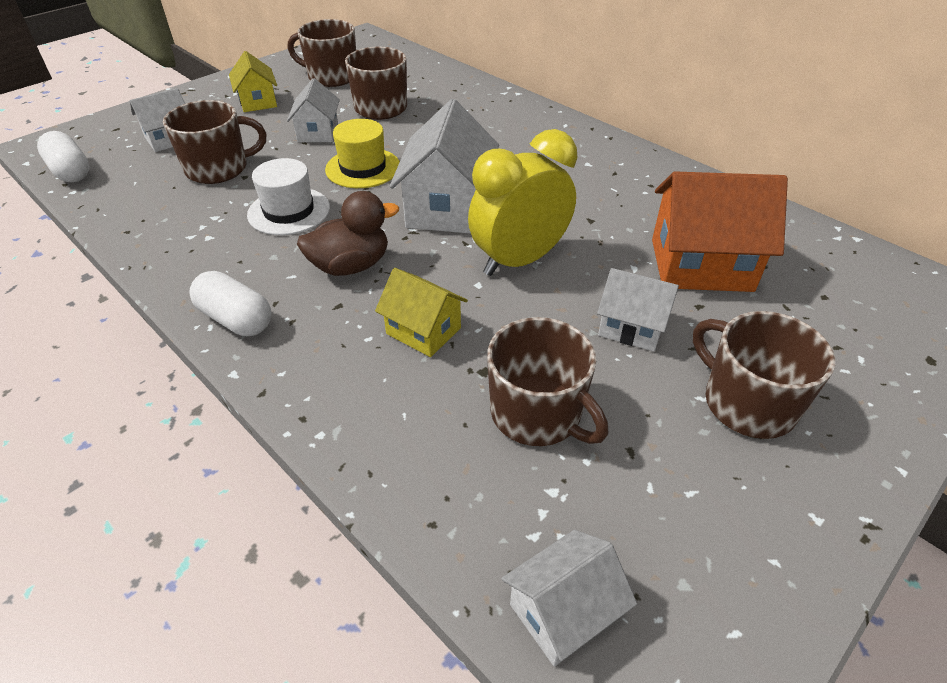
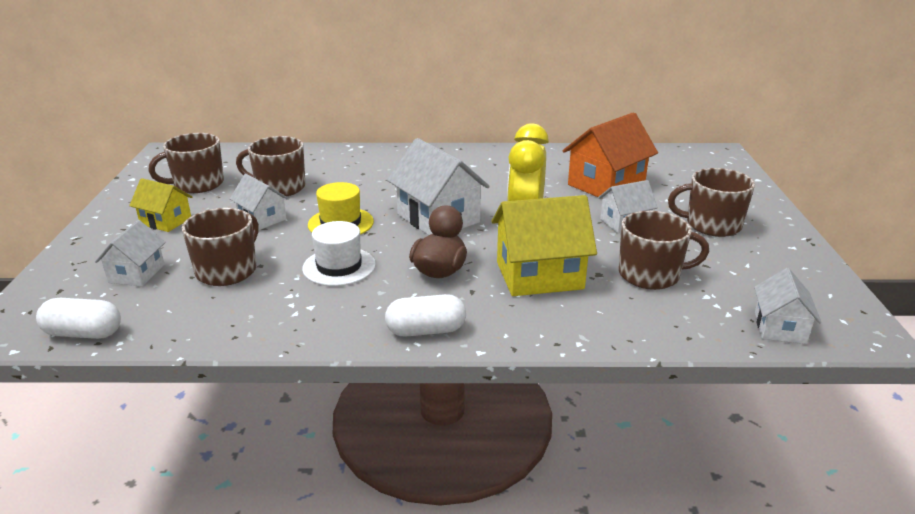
camera: 45 degrees left, 15 degrees down
yellow house [375,268,468,357] -> yellow house [492,195,597,296], size x1.74

